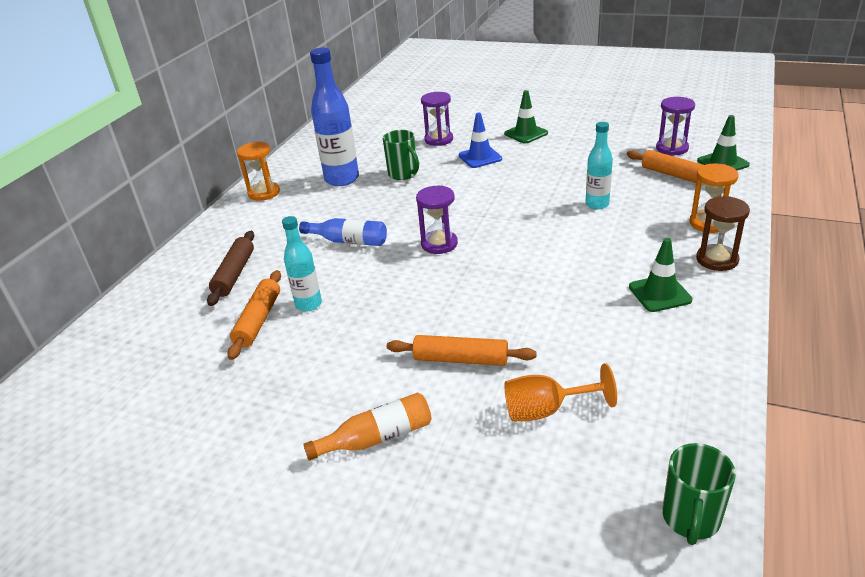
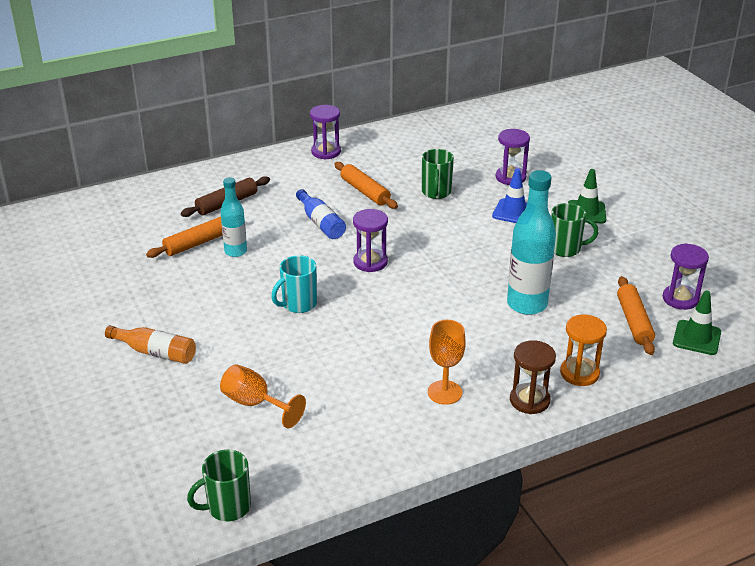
camera: 40 degrees right, 0 degrees up
orange hourglass [237,142,280,201] -> purple hourglass [310,105,341,159]
blue bottle [310,47,359,186] -> none
orange rolling pin [387,335,537,366] -> orange rolling pin moved to [334,162,398,209]
turquoise bottle [585,122,613,209] -> turquoise bottle [507,170,556,315], size x1.68
green traffic cone [629,238,693,312] -> orange goblet [428,320,466,405]
none -> turquoise mug [271,255,317,313]
none -> green mug [551,203,598,257]

